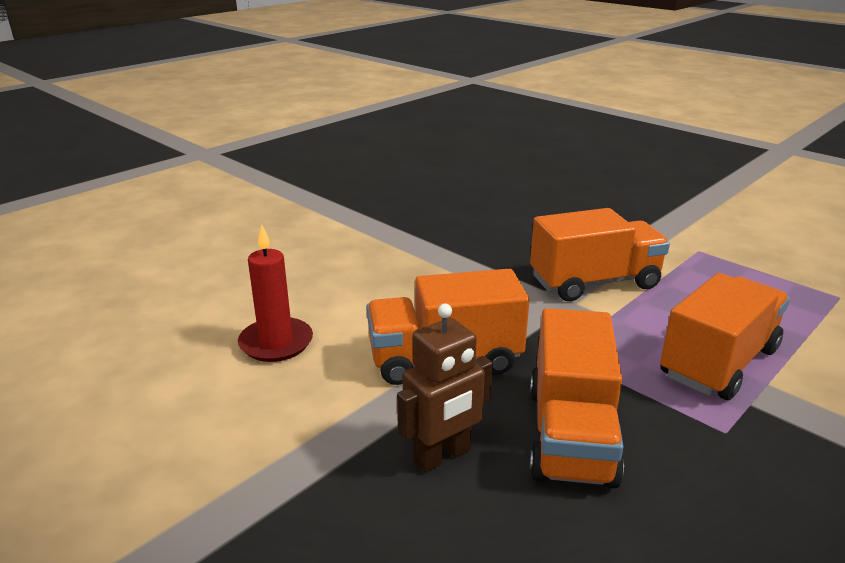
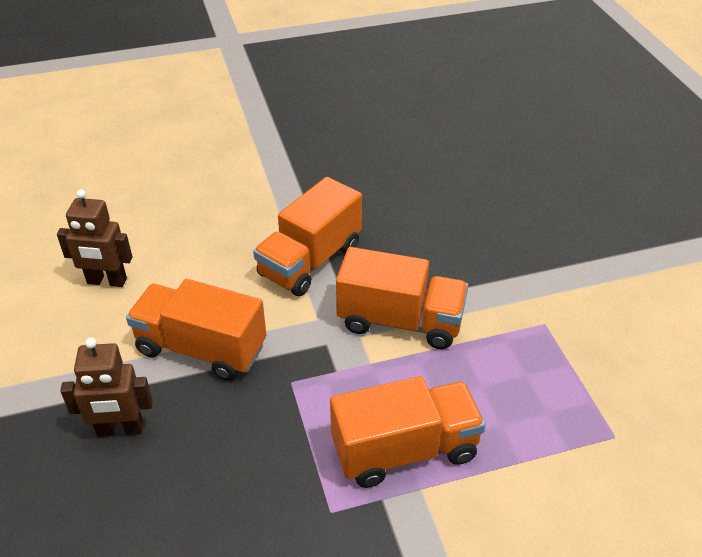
camera: 30 degrees right, 15 degrees up
red candle [238,224,313,362] -> brown robot [57,189,132,287]
orange truck [530,308,624,489] -> orange truck moved to [253,177,362,296]

